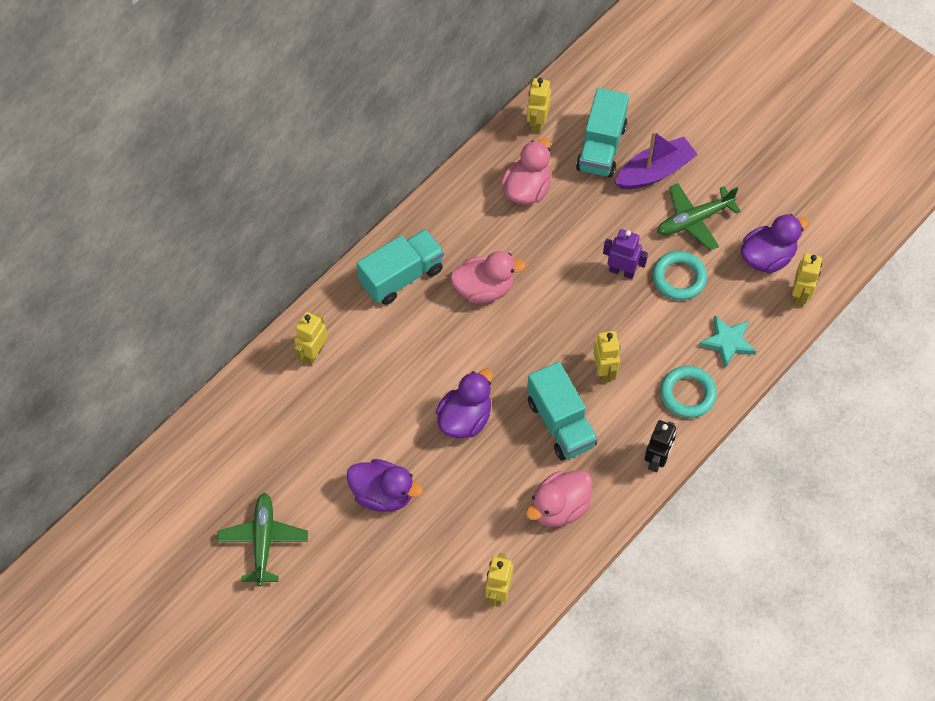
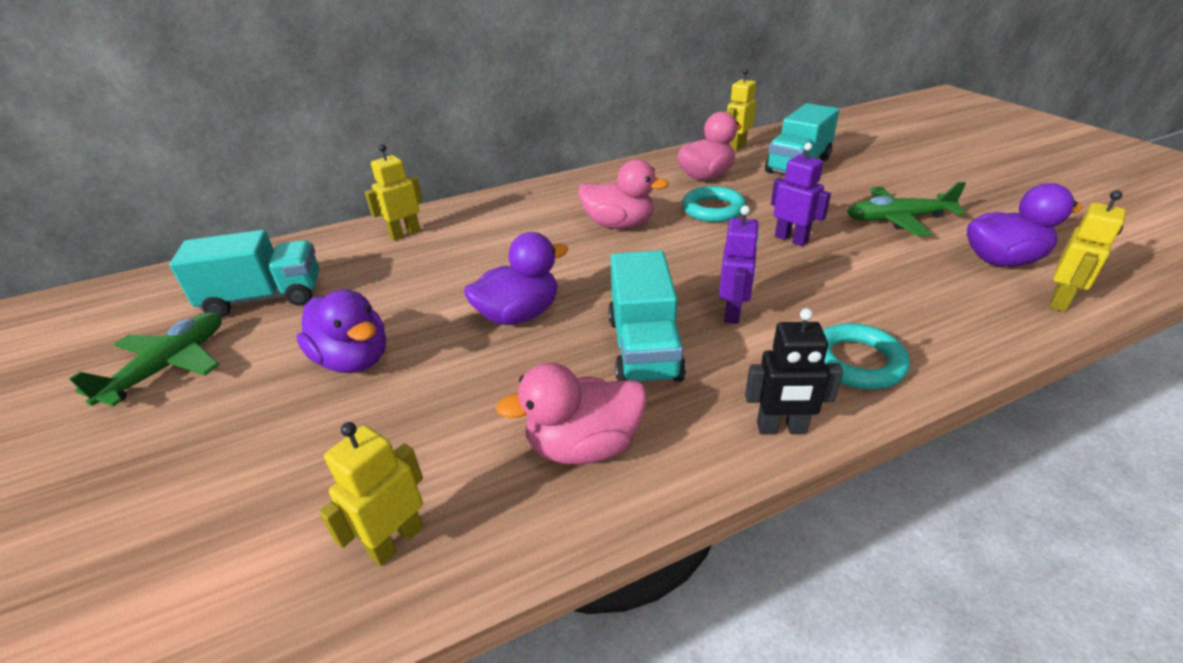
camera: 25 degrees right, 25 degrees down
turquoise truck [357,229,444,305] -> turquoise truck moved to [169,230,319,318]
yellow robot [593,330,620,383] -> purple robot [719,206,760,324]
purple boat [615,131,698,189] -> none
black robot [645,420,676,472] -> black robot turned 45 degrees clockwise [745,308,843,434]
turquoise ring [653,251,707,300] -> turquoise ring moved to [682,186,746,222]
turquoise star [699,315,756,368] -> none

